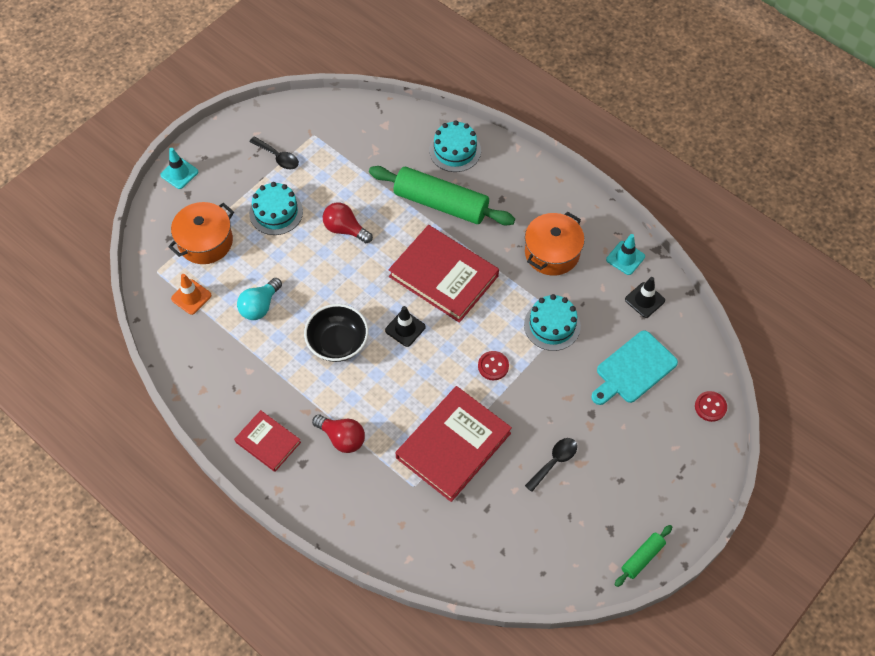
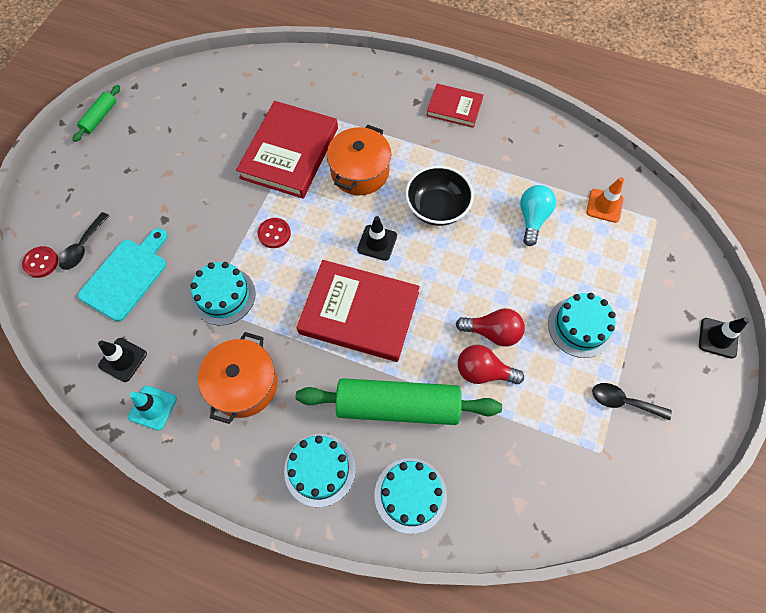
camera: 160 degrees right, 5 degrees up
turquoise traffic cone [160,148,198,189] -> black traffic cone [699,317,749,359]
orange pot [168,202,234,264] -> orange pot moved to [327,125,391,195]
red light bulb [312,415,365,453] -> red light bulb moved to [458,345,524,384]
black spoon [525,438,577,492] -> black spoon moved to [59,212,109,270]
none -> turquoise cake [284,434,356,507]

